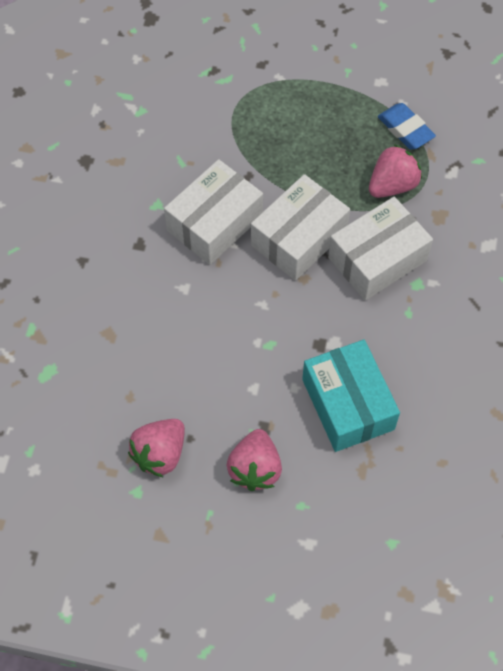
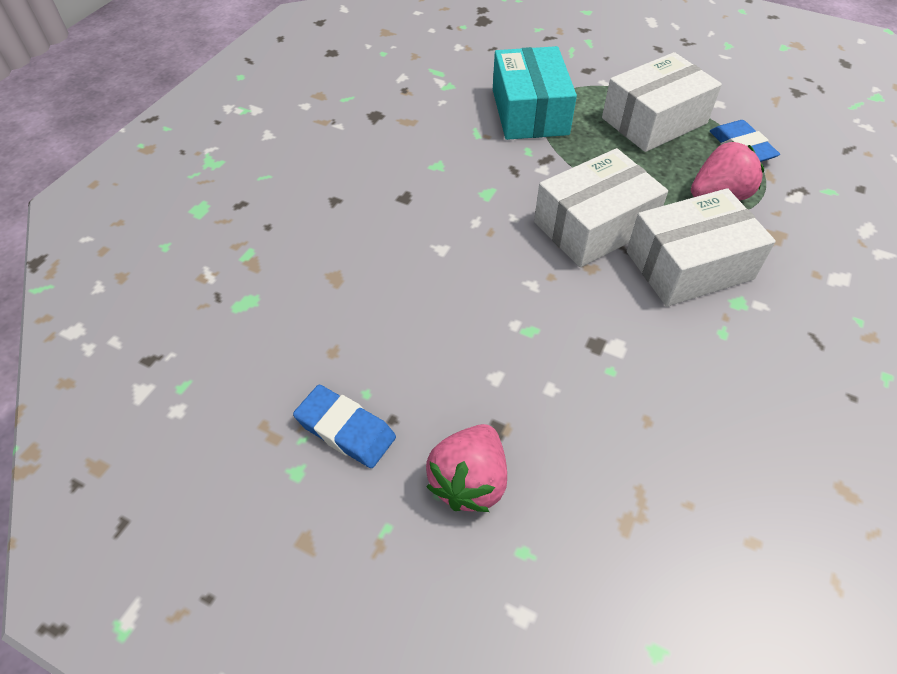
camera: 15 degrees right, 10 degrees down
pink strawberry [128,419,185,477] -> blue eraser [293,385,396,468]
white box [164,159,263,265] -> white box moved to [602,52,722,152]
turquoise box [302,339,400,452] -> turquoise box moved to [493,46,577,140]

